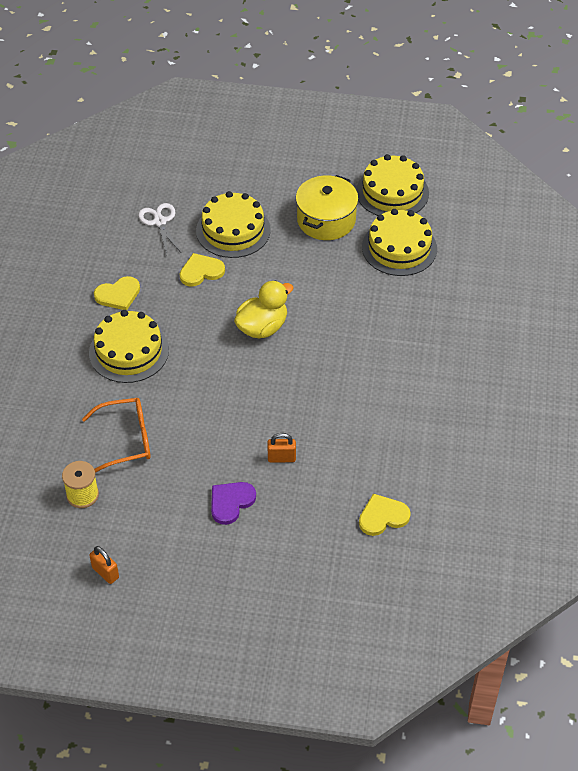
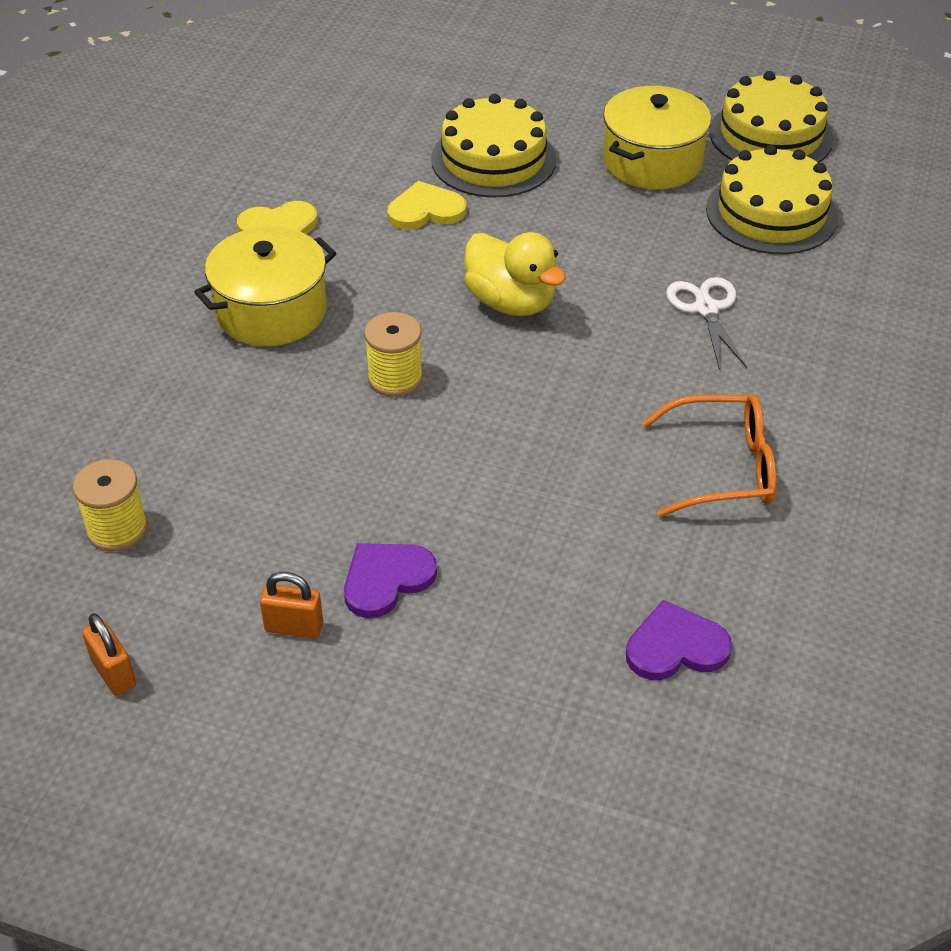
camera: 10 degrees right, 5 degrees down
orange glasses [82,398,151,473] -> orange glasses moved to [642,394,777,517]
yellow cake [89,310,169,383] -> yellow pot [194,226,336,346]
white scissors [138,203,181,254] -> white scissors moved to [666,277,747,370]
yellow duck [234,280,294,338] -> yellow duck turned 75 degrees clockwise [464,232,566,316]
orange padlock [268,433,296,463] -> orange padlock moved to [260,572,323,638]
yellow heart [359,494,411,536] -> purple heart [626,600,732,680]
none -> yellow spool [364,312,423,397]

